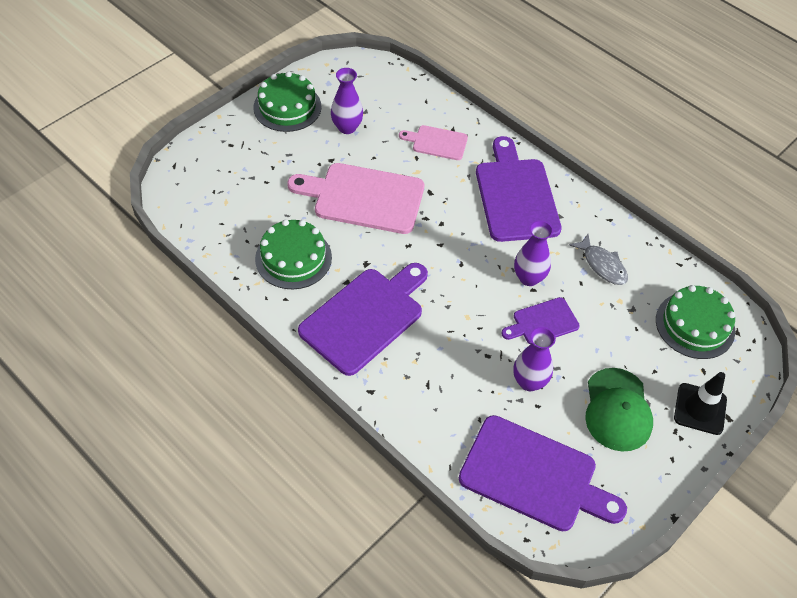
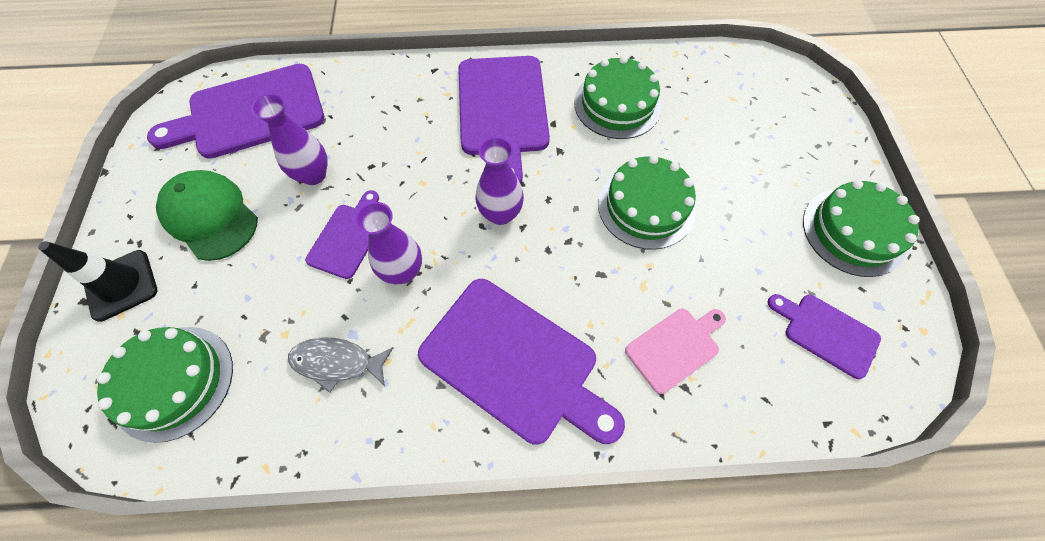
camera: 135 degrees right, 10 degrees up
pink cutting board [287,163,424,234] -> green cake [598,155,696,250]
purple vase [331,68,363,134] -> purple vase moved to [475,137,524,225]
none -> purple cutting board [768,294,881,379]

